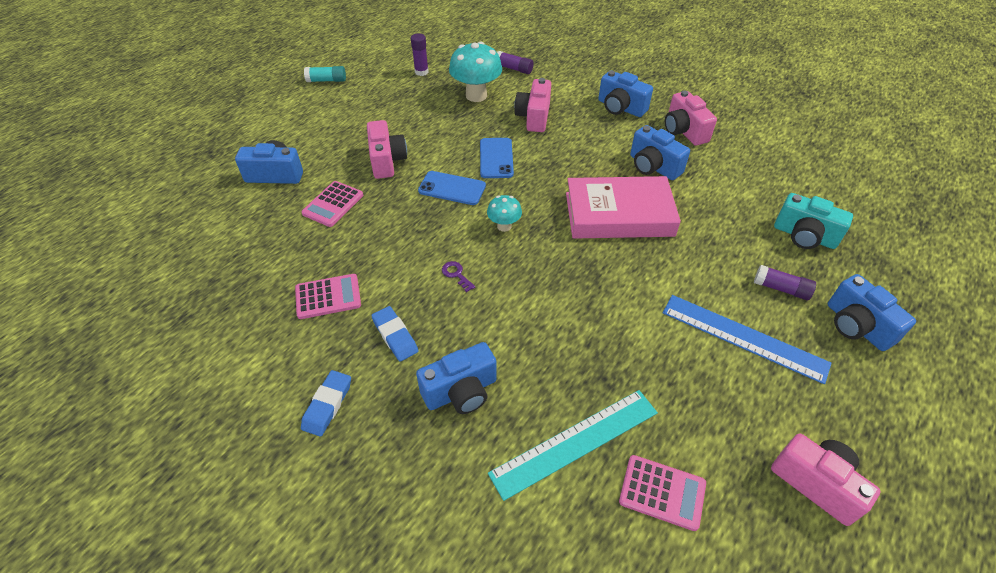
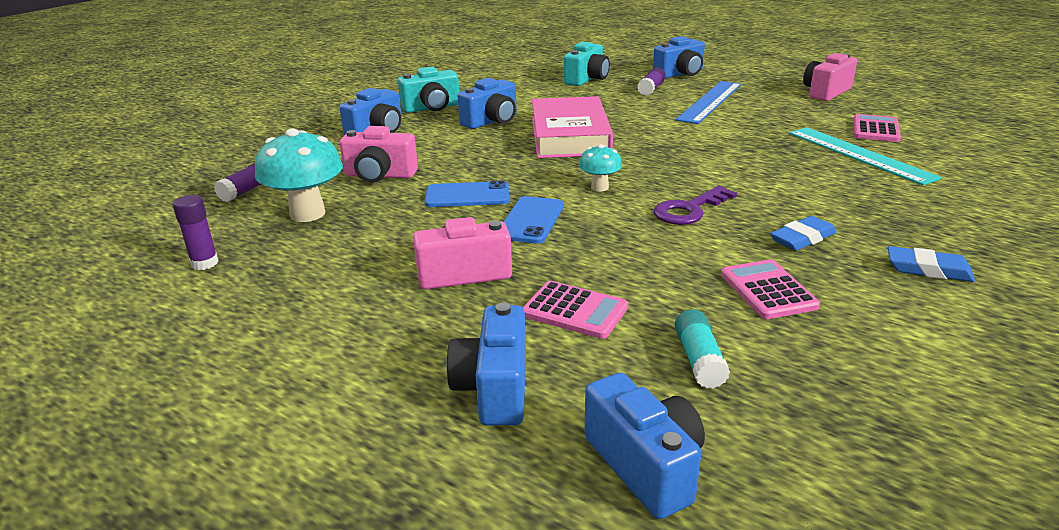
camera: 90 degrees left, 20 degrees down
turquoise glue stick [304,66,346,82] -> turquoise glue stick moved to [675,309,730,389]
blue camera [416,342,497,414] -> blue camera moved to [585,373,705,519]
purple key [442,261,475,292] -> purple key [654,186,737,225], size x1.86
pink camera [665,91,717,146] -> turquoise camera [398,66,459,113]

